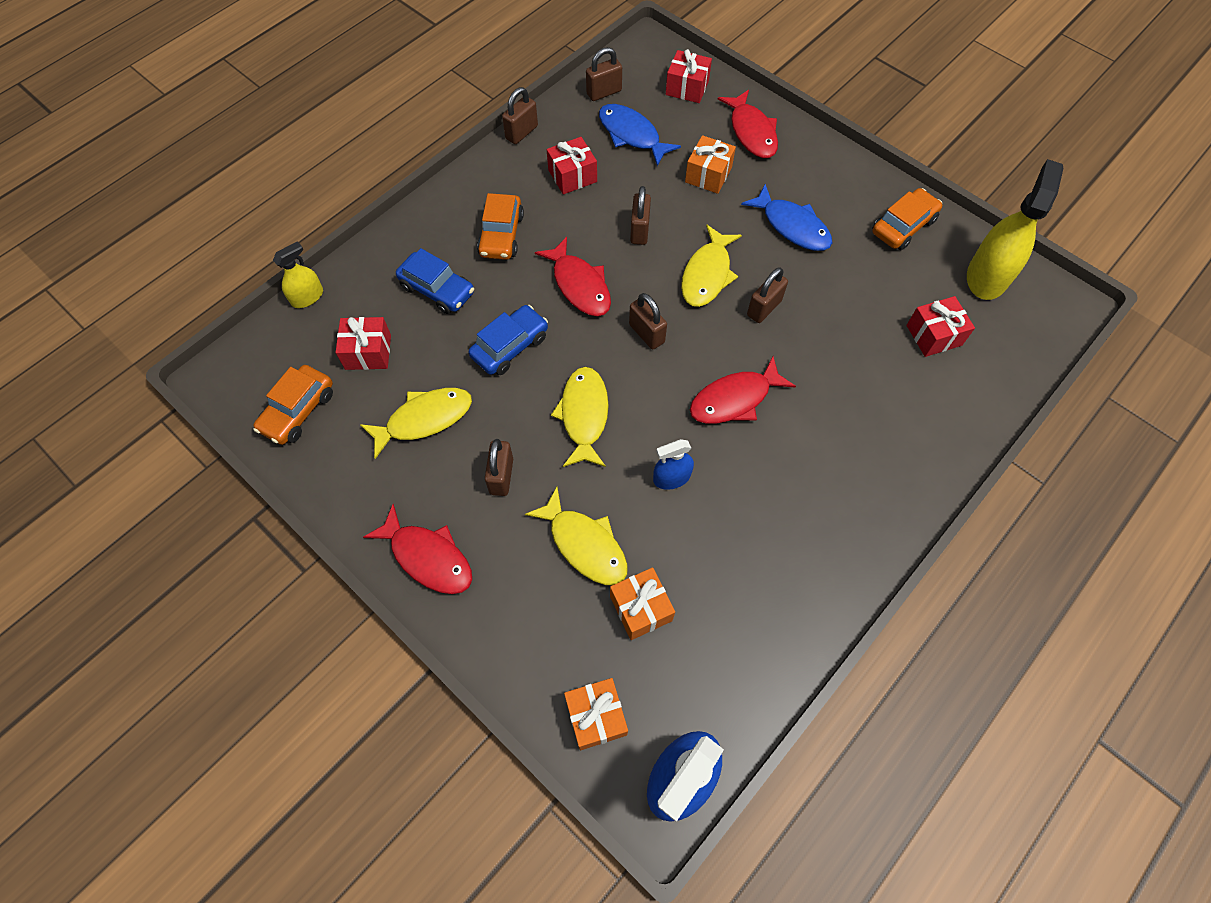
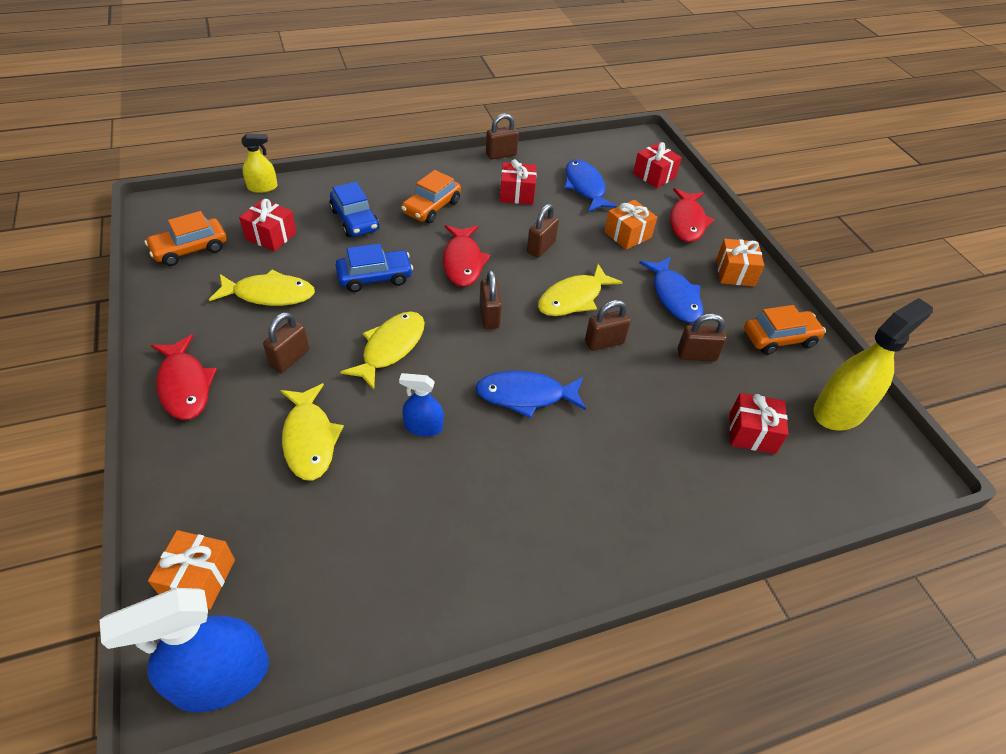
camera: 25 degrees right, 15 degrees down
brown padlock [586,47,622,101] -> brown padlock moved to [677,314,727,361]
orange gift [610,567,675,640] -> orange gift moved to [716,239,764,287]
red fish [690,356,796,424] -> blue fish [475,371,586,418]

